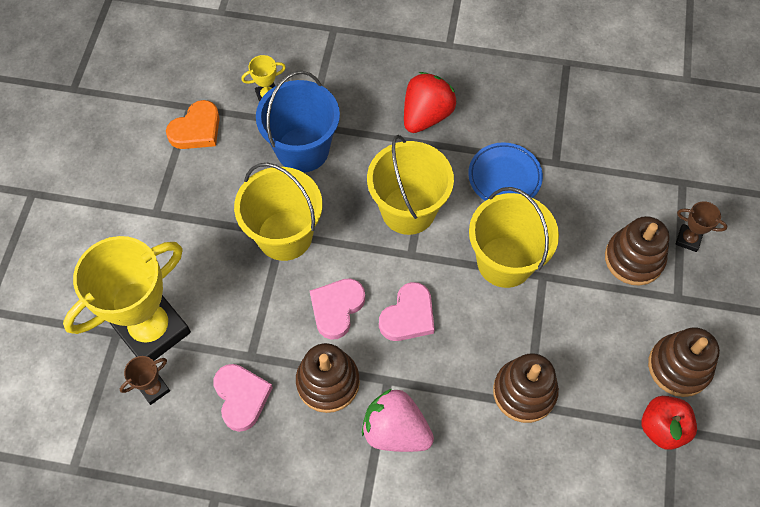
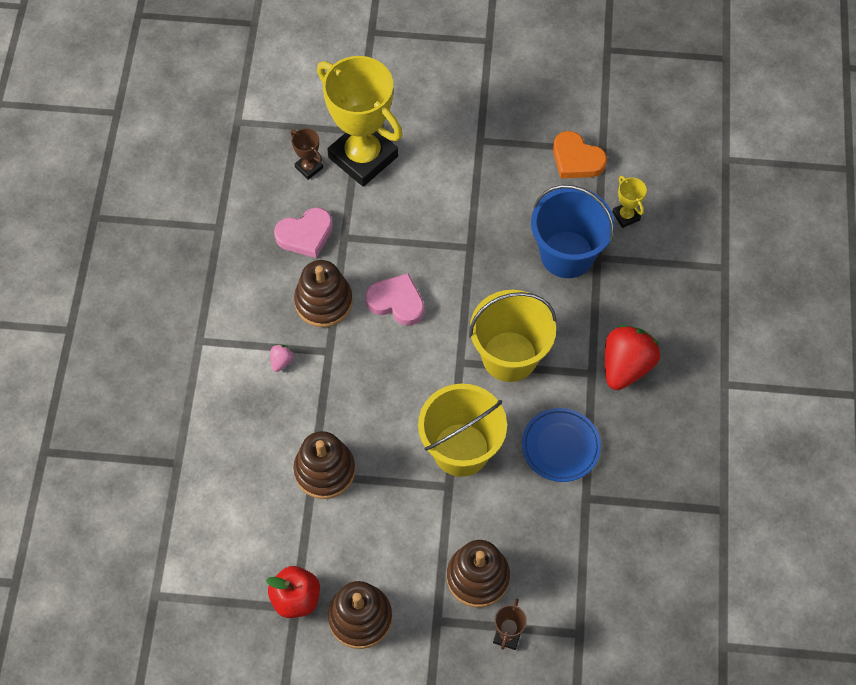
camera: 85 degrees right, 0 degrees up
yellow bucket [234,163,322,261] -> none
pink strawberry [362,389,434,452] -> pink strawberry [270,344,294,372], size x0.43
pink heart [379,282,435,341] -> none
red strawberry [404,72,457,133] -> red strawberry turned 90 degrees counterclockwise [605,325,660,390]

